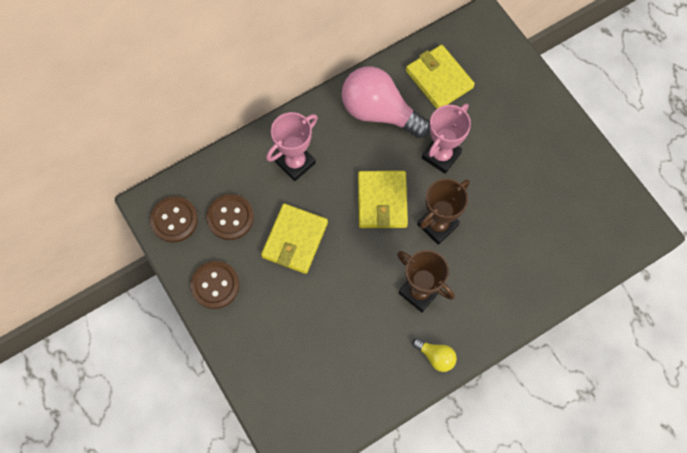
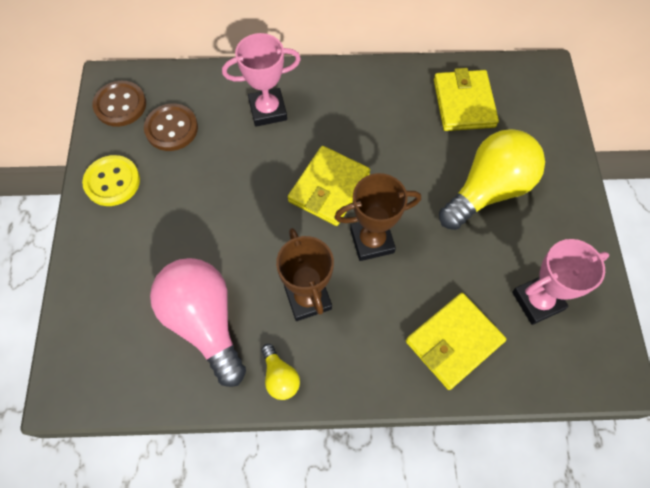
camera: 30 degrees right, 5 degrees down
brown button [190,261,240,309] -> yellow button [82,155,140,206]
yellow wallet [261,203,328,274] -> yellow wallet moved to [406,293,506,390]
pink light bulb [342,66,430,138] -> pink light bulb moved to [150,258,246,387]
pink trophy [422,104,471,174] -> pink trophy moved to [512,239,609,325]
none -> yellow light bulb [439,129,545,230]

